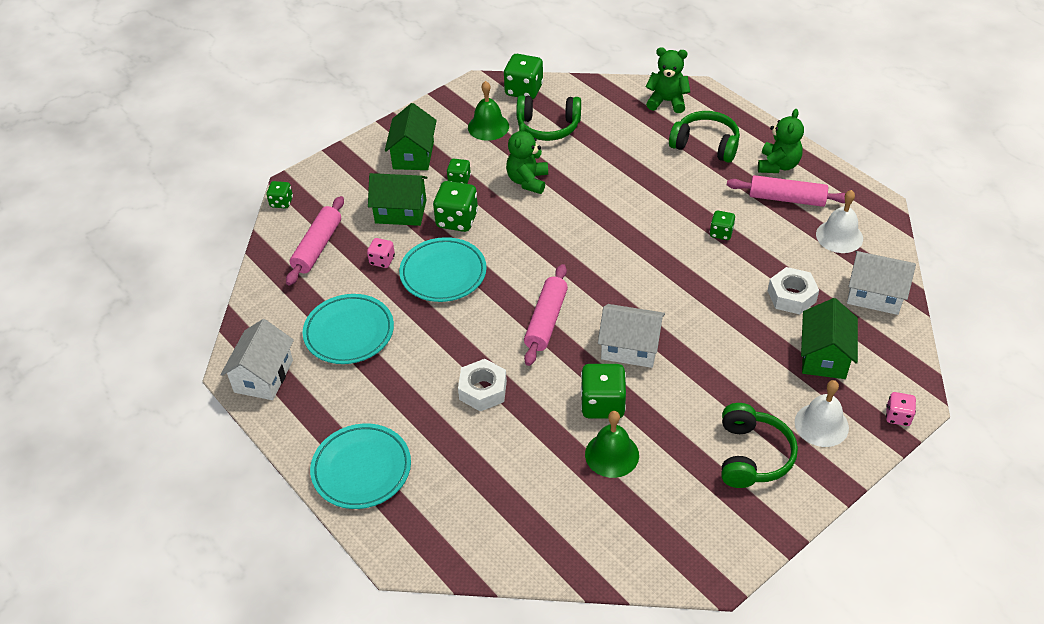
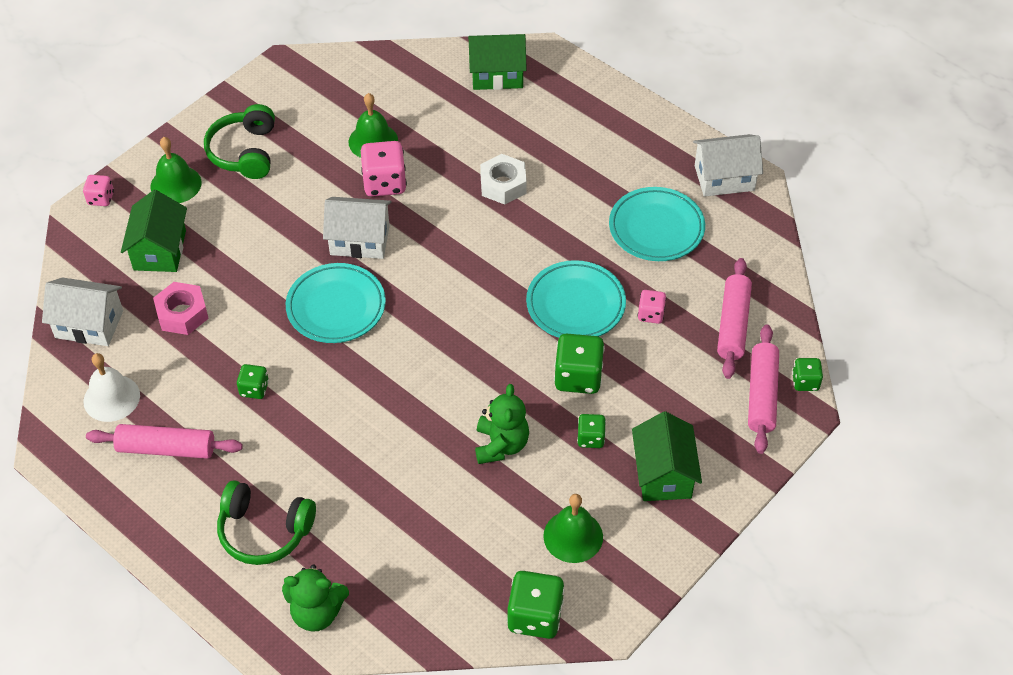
camera: 170 degrees right, 5 degrees up
white house [220,319,294,400] -> white house turned 75 degrees clockwise [693,134,763,197]
turquoise plate [310,424,411,509] -> turquoise plate moved to [286,263,386,343]
green house [368,173,427,226] -> green house moved to [468,34,527,90]
green headphones [516,95,581,141] -> none
pink rolling pin [524,264,568,366] -> pink rolling pin moved to [748,324,779,454]
green dice [581,364,626,419] -> pink dice [361,141,407,197]
green teddy bear [758,109,804,173] -> none
white nut [768,267,819,314] -> pink nut [153,282,209,335]
white bell [795,380,849,447] -> green bell [150,137,201,203]

